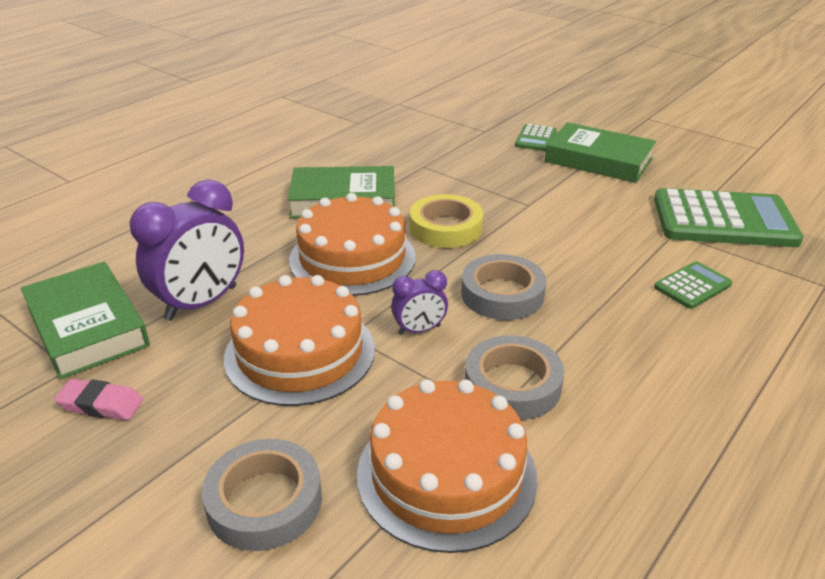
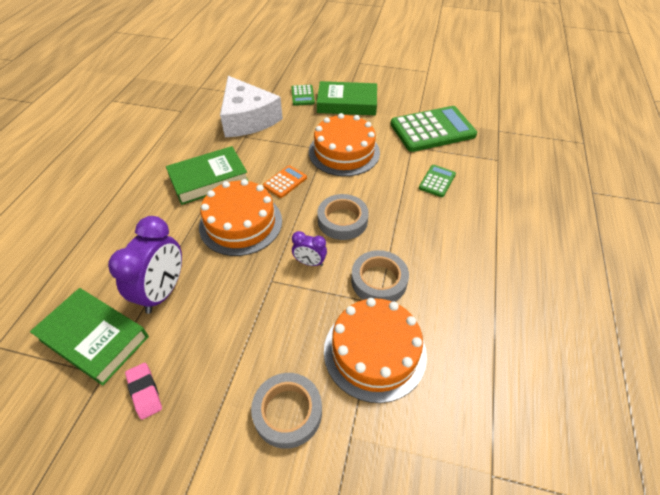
camera: 25 degrees left, 15 degrees up
pink eraser [54,379,143,420] -> pink eraser turned 75 degrees clockwise [125,363,162,420]
orange cake [224,275,375,406] -> orange cake moved to [309,113,380,176]
purple clock [391,270,448,335] -> purple clock turned 60 degrees clockwise [292,231,327,266]
yellow tape [410,194,483,248] -> orange calculator [263,165,307,198]
none -> white cheese [220,76,283,137]

